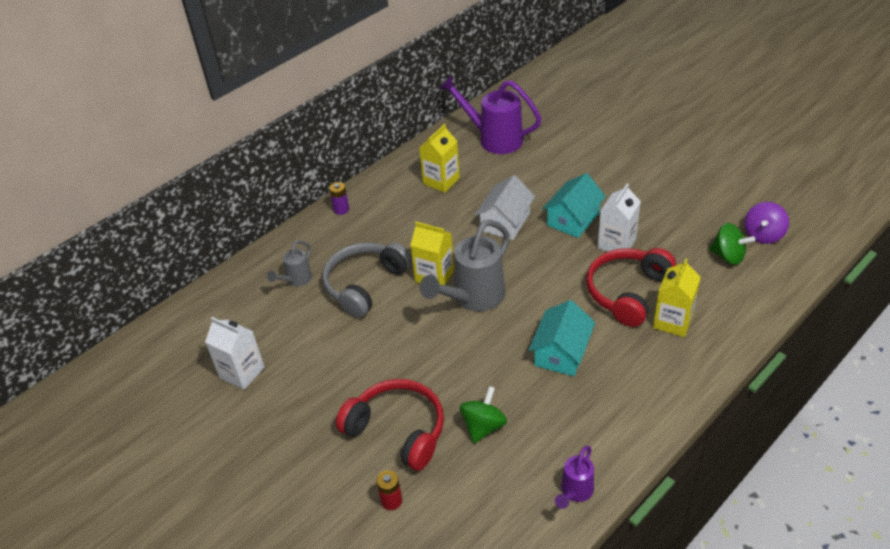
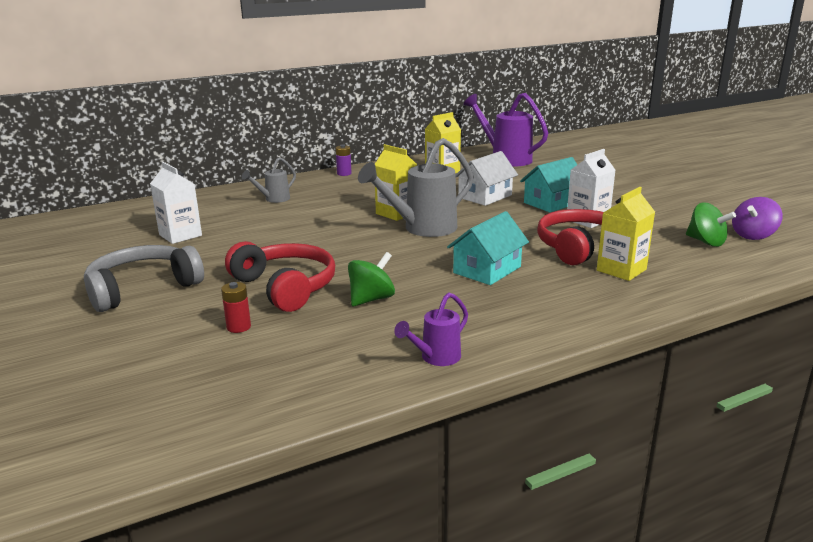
camera: 15 degrees right, 20 degrees down
grey headphones [323,242,412,318] -> grey headphones moved to [84,245,204,312]

